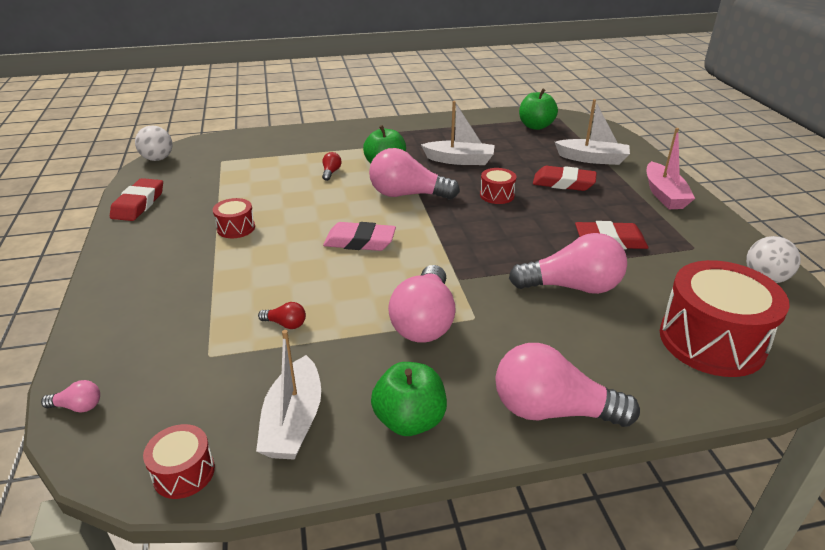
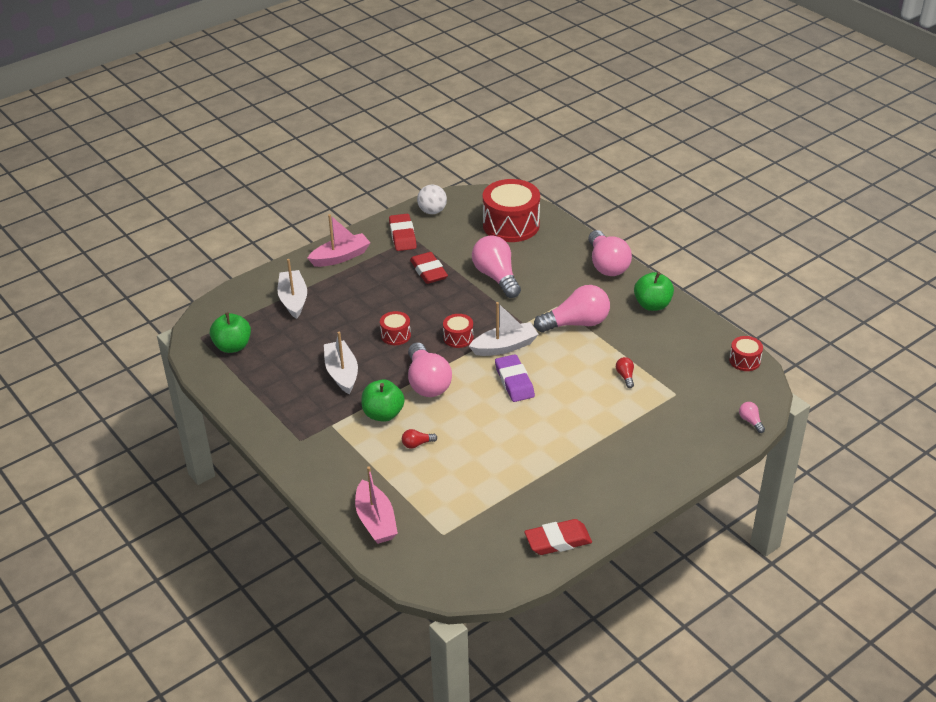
camera: 115 degrees left, 5 degrees up
white ball [135,125,173,161] -> none
red drum [213,198,255,238] -> red drum moved to [443,314,473,348]
white boat [256,330,321,460] -> white boat moved to [469,302,539,356]
pink eraser [323,222,396,251] -> purple eraser [495,354,535,402]
red eraser [533,166,597,191] -> red eraser moved to [389,214,417,251]
none -> pink boat [355,466,398,544]

